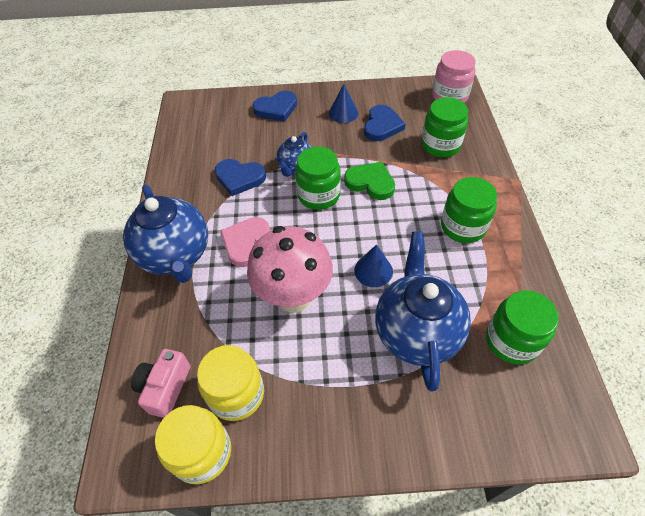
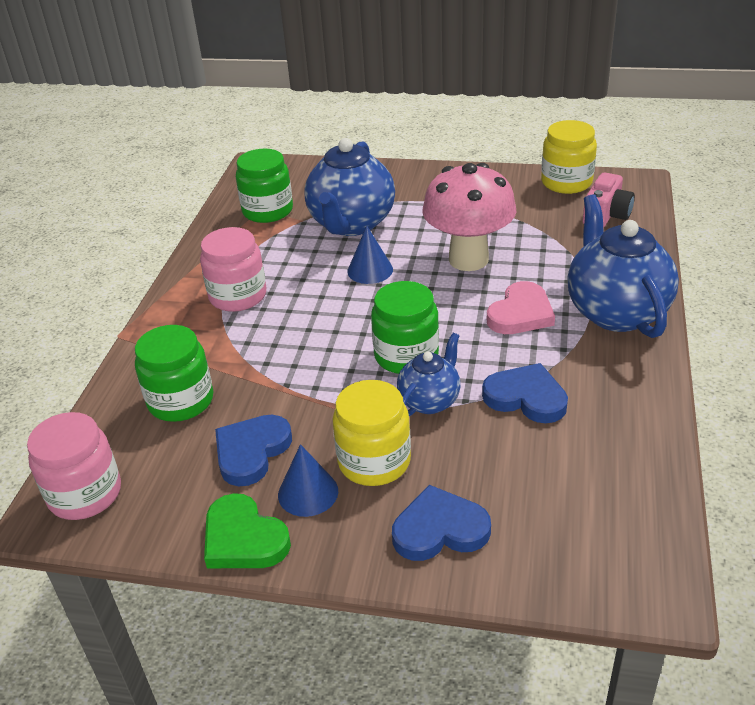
camera: 165 degrees left, 15 degrees down
yellow jar [197,345,264,421] -> yellow jar moved to [333,380,411,486]
green heart [344,162,395,200] -> green heart moved to [204,493,291,568]
green jar [441,177,497,243] -> pink jar [200,227,266,312]

